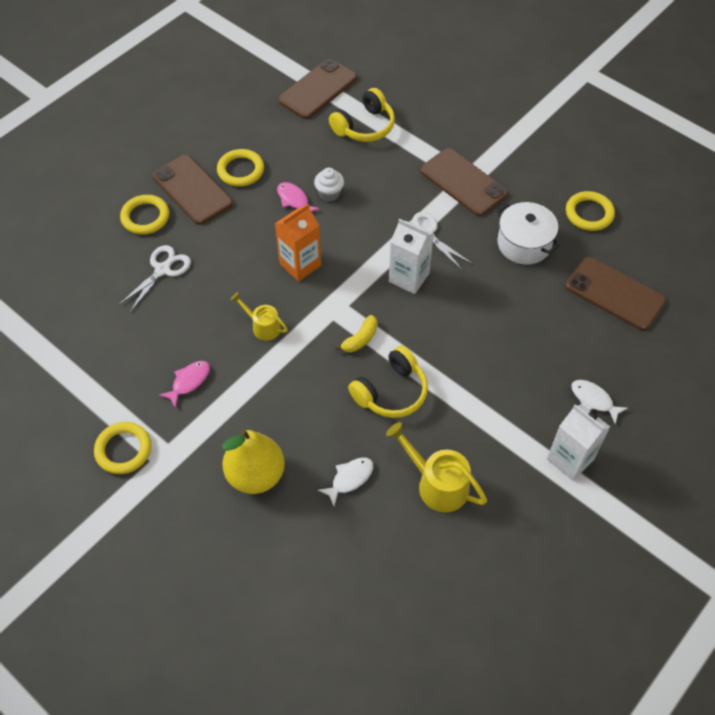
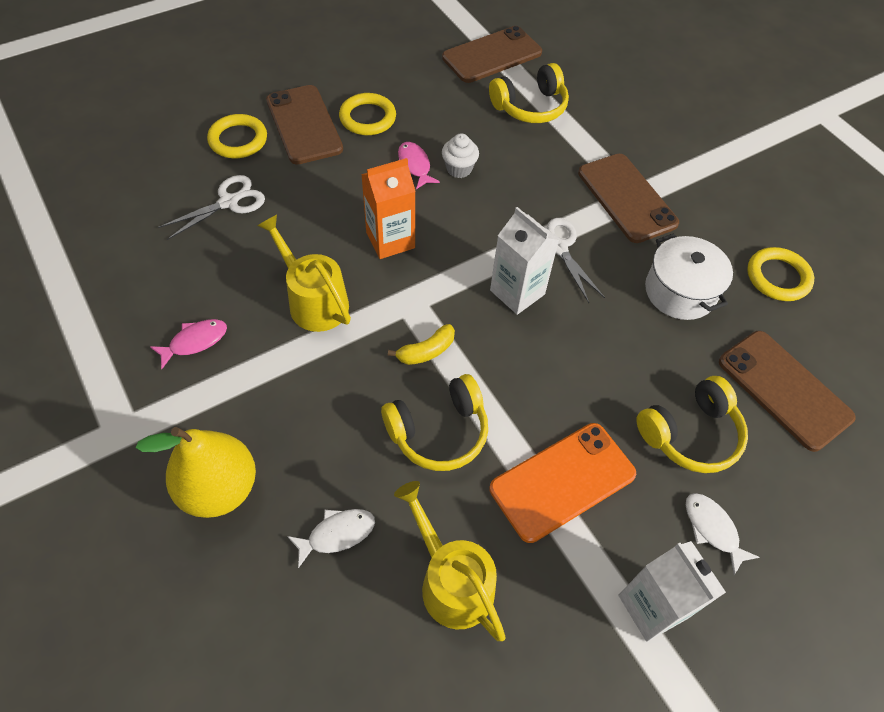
camera: 15 degrees right, 0 degrees up
yellow ring [94,422,151,474] -> none
yellow watering can [230,292,288,341] -> yellow watering can [257,215,351,332], size x1.62
none -> orange phone [490,423,636,543]
none -> yellow headphones [636,376,748,473]

